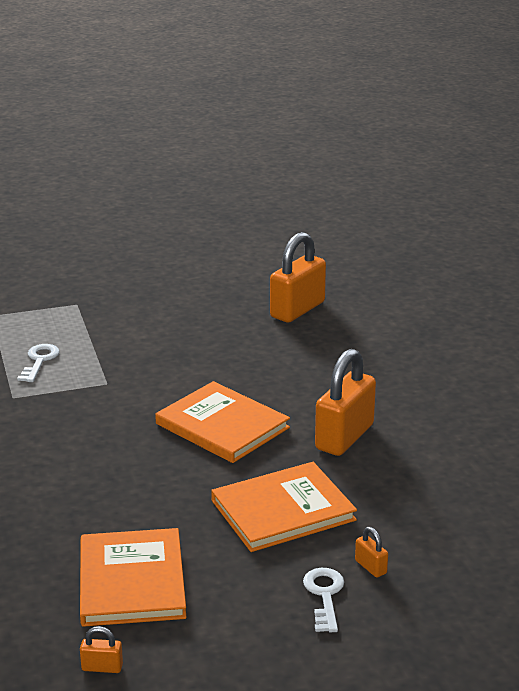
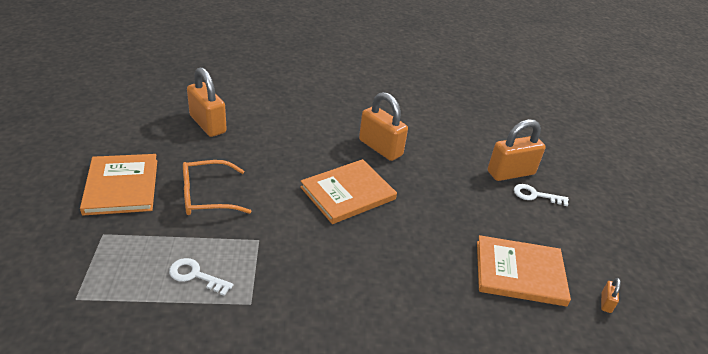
camera: 80 degrees left, 10 degrees up
orange book [211,462,357,552] -> orange book moved to [80,154,157,215]
orange padlock [355,527,388,578] -> orange padlock [488,119,546,181], size x2.37
none -> orange glasses [183,160,252,215]

